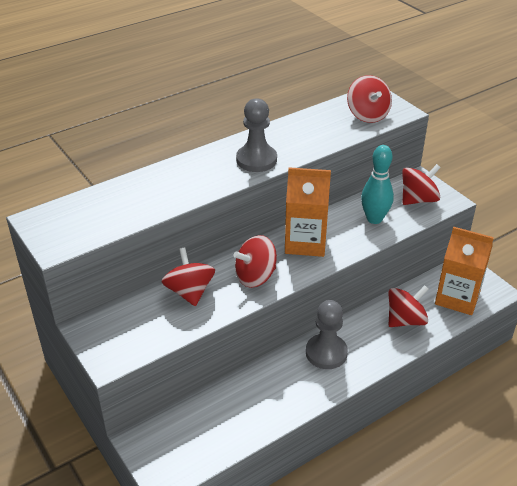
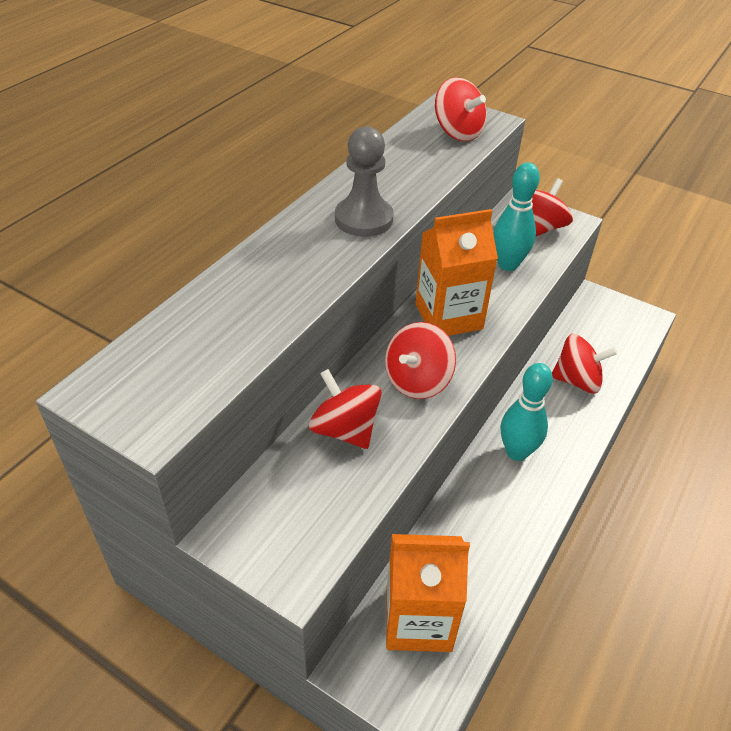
camera: 25 degrees left, 5 degrees up
grey pawn [306,300,348,369] -> turquoise bowling pin [501,363,553,461]
red spinning top [389,285,428,327] -> red spinning top turned 60 degrees clockwise [552,334,617,393]
orange carton [435,227,494,315] -> orange carton moved to [386,534,470,652]

